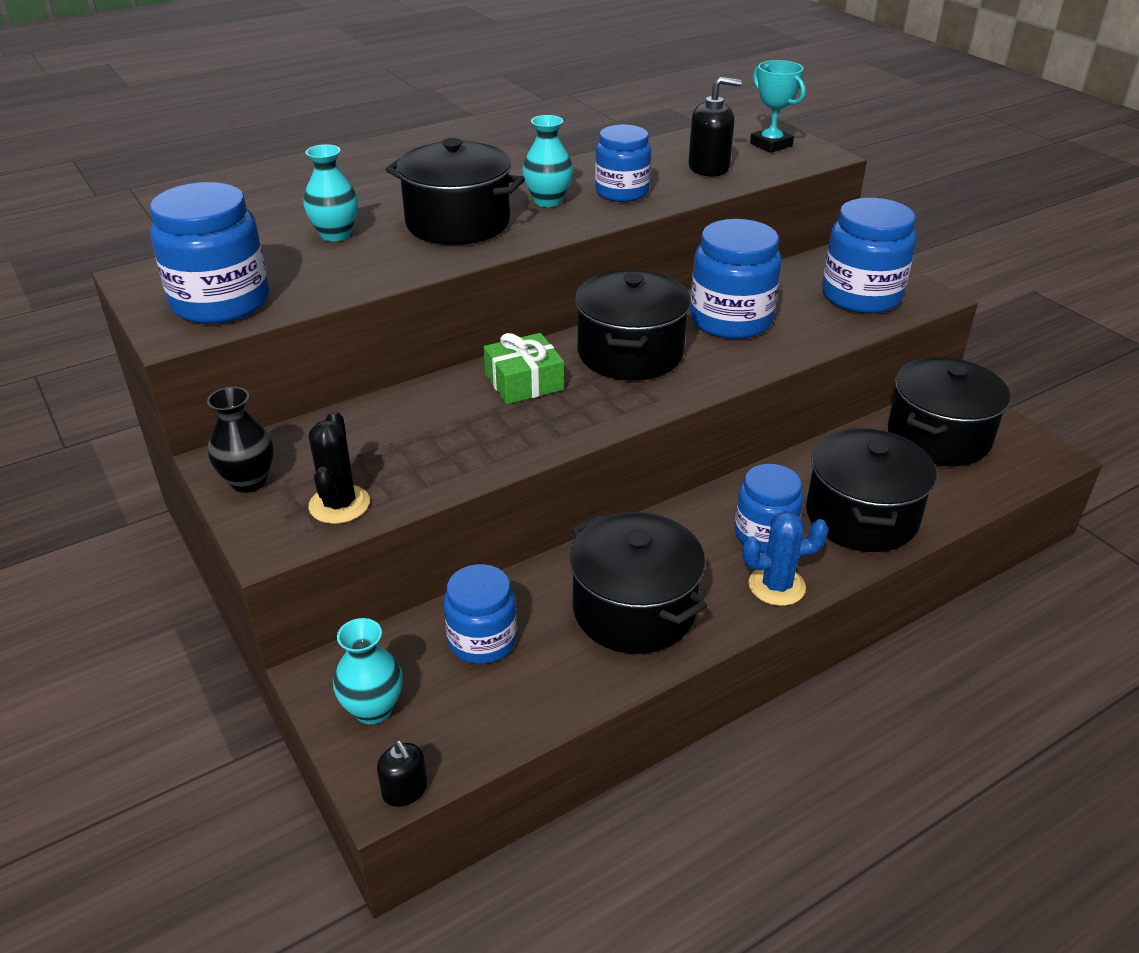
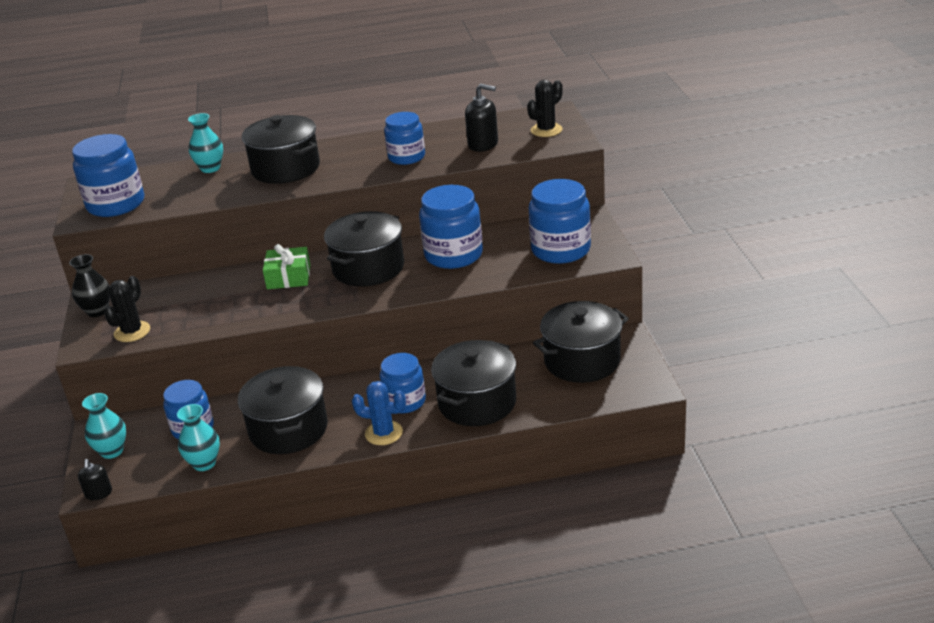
camera: 25 degrees right, 5 degrees down
turquoise vase [522,115,573,207] -> turquoise vase moved to [177,404,220,471]
turquoise trophy [750,60,805,153] -> black cactus [527,80,563,137]

